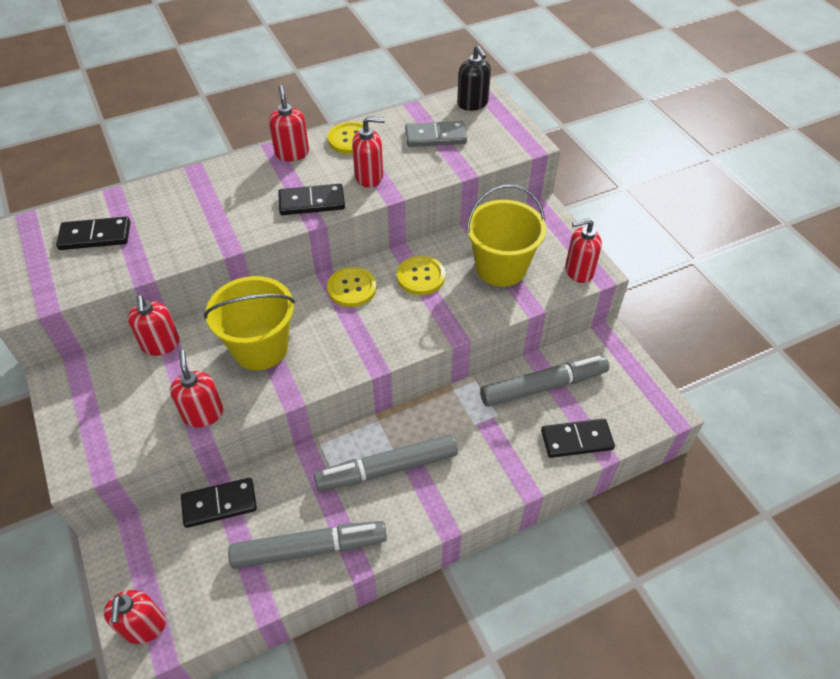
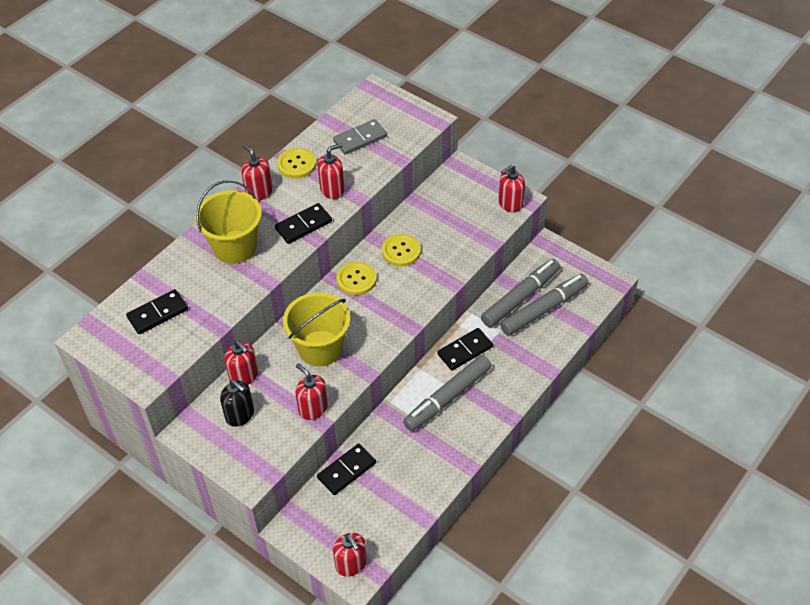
camera: 25 degrees left, 0 degrees up
grey marker [228,521,387,569] -> grey marker moved to [500,274,588,336]
black soap dispenser [457,45,491,111] -> black soap dispenser moved to [220,379,254,427]
yellow bucket [466,184,546,287] -> yellow bucket moved to [195,180,262,264]
black domino [541,419,615,458] -> black domino moved to [437,328,493,370]

